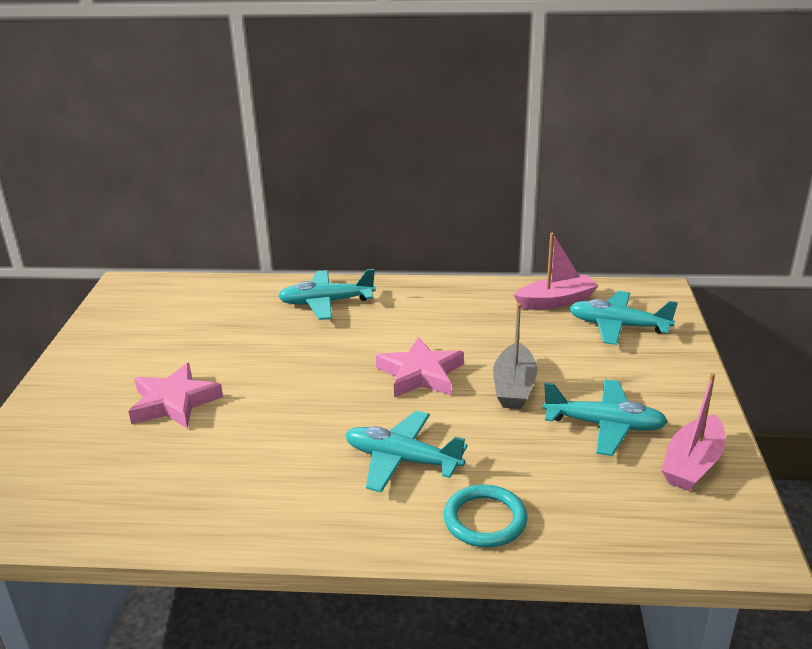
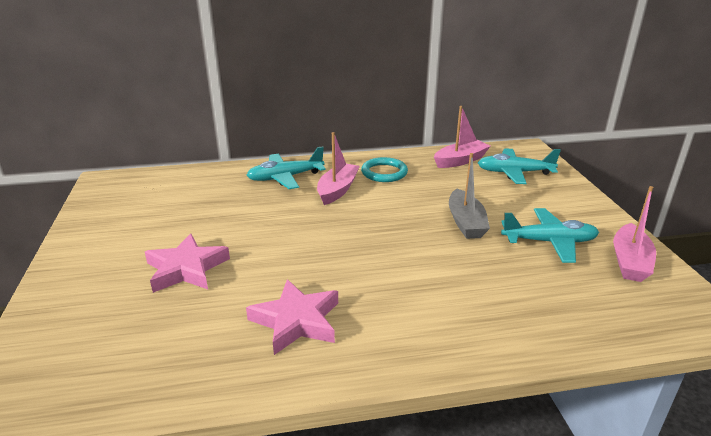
camera: 15 degrees left, 0 degrees up
turquoise plane [345,411,468,493] -> none
pink star [376,337,464,398] -> pink star moved to [246,279,338,355]
turquoise ring [443,484,527,548] -> turquoise ring moved to [361,157,408,182]
none -> pink boat [317,132,360,205]

